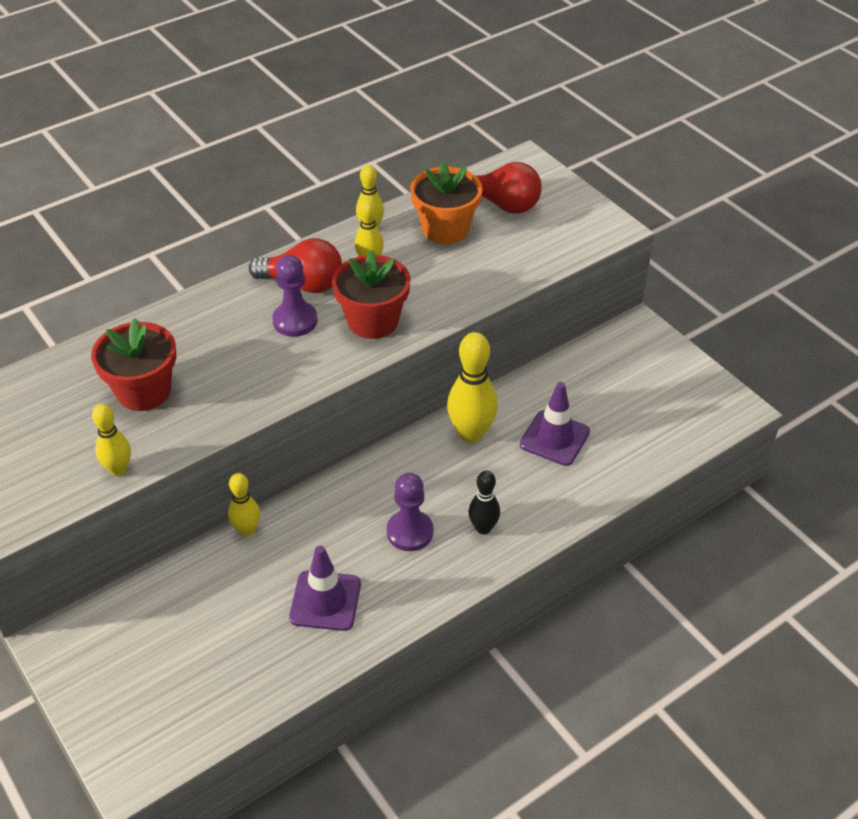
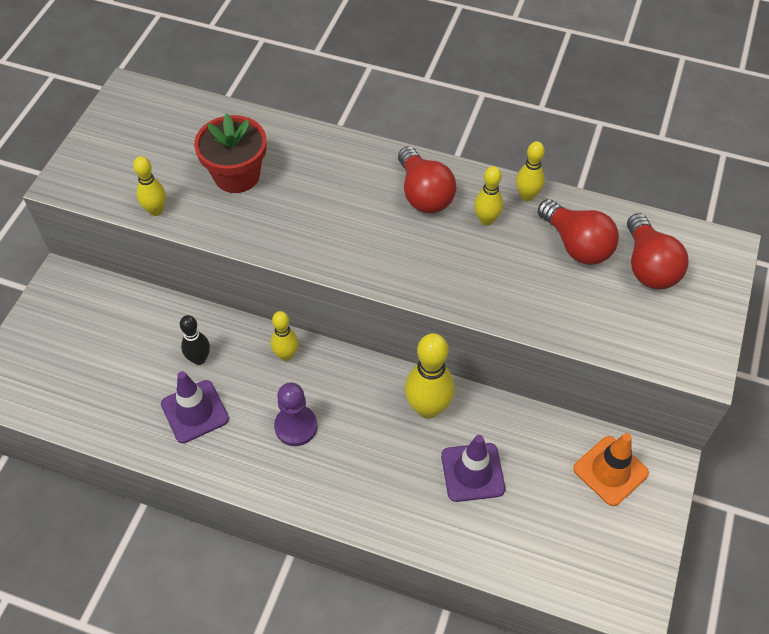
camera: 55 degrees right, 10 degrees up
yellow bowling pin [228,473,260,537] -> yellow bowling pin moved to [271,311,299,361]
purple pawn [272,255,318,337] -> none
red flower pot [332,251,411,339] -> none
orange flower pot [410,162,483,244] -> red light bulb [538,199,619,265]
black bowling pin [469,470,500,534] -> black bowling pin moved to [180,315,210,365]
none -> orange traffic cone [573,433,649,506]

